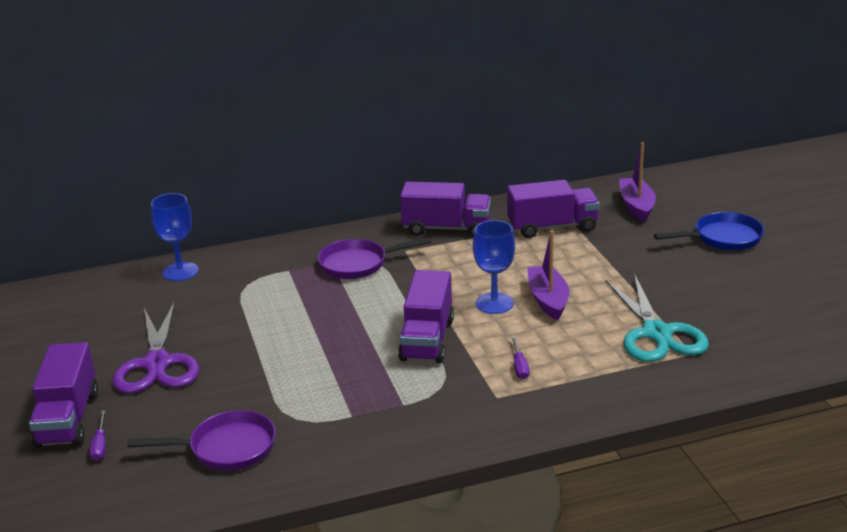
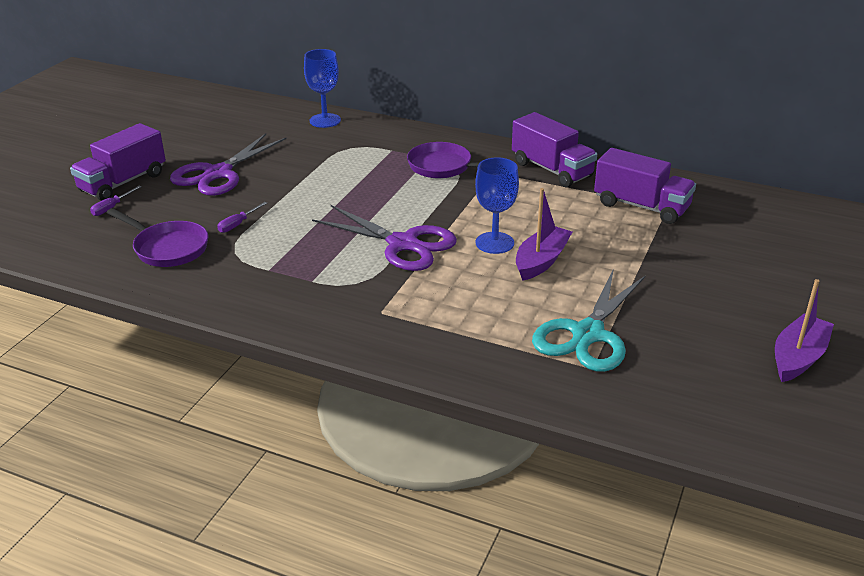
camera: 40 degrees right, 5 degrees up
purple truck [398,270,454,363] -> purple scissors [312,205,457,271]
purple screwdriver [511,336,529,380] -> purple screwdriver moved to [217,202,267,233]
purple boat [619,142,656,222] -> purple boat moved to [775,279,834,382]
blue pan [654,212,764,251] -> none

